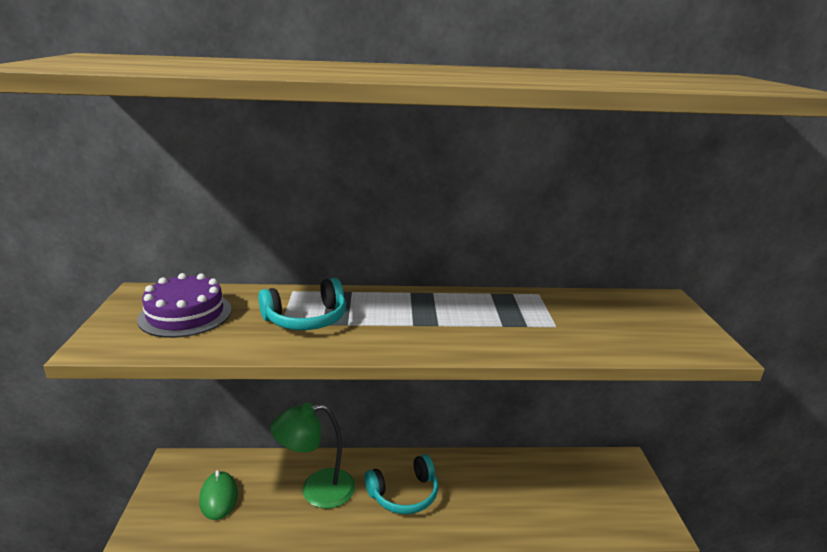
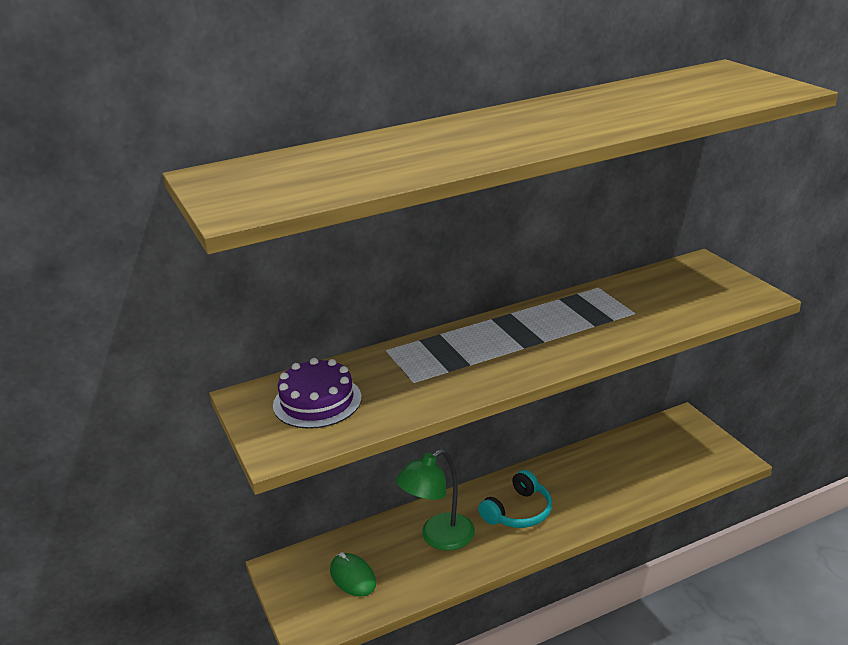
camera: 20 degrees left, 5 degrees up
turquoise headphones [258,278,346,330] -> none

